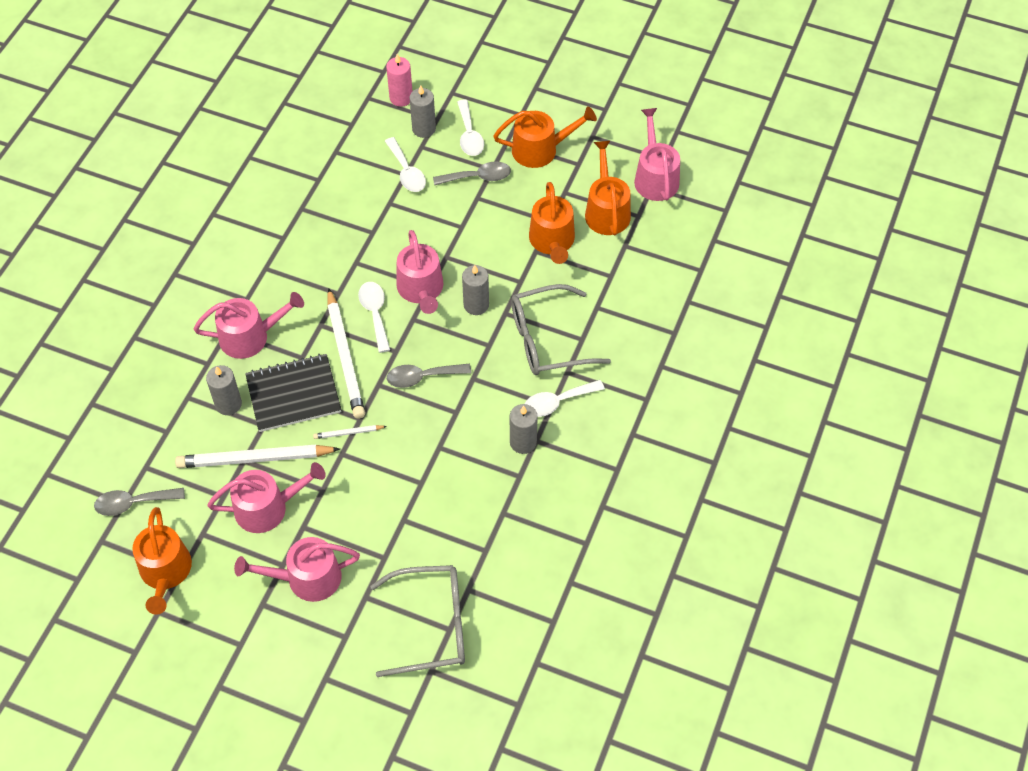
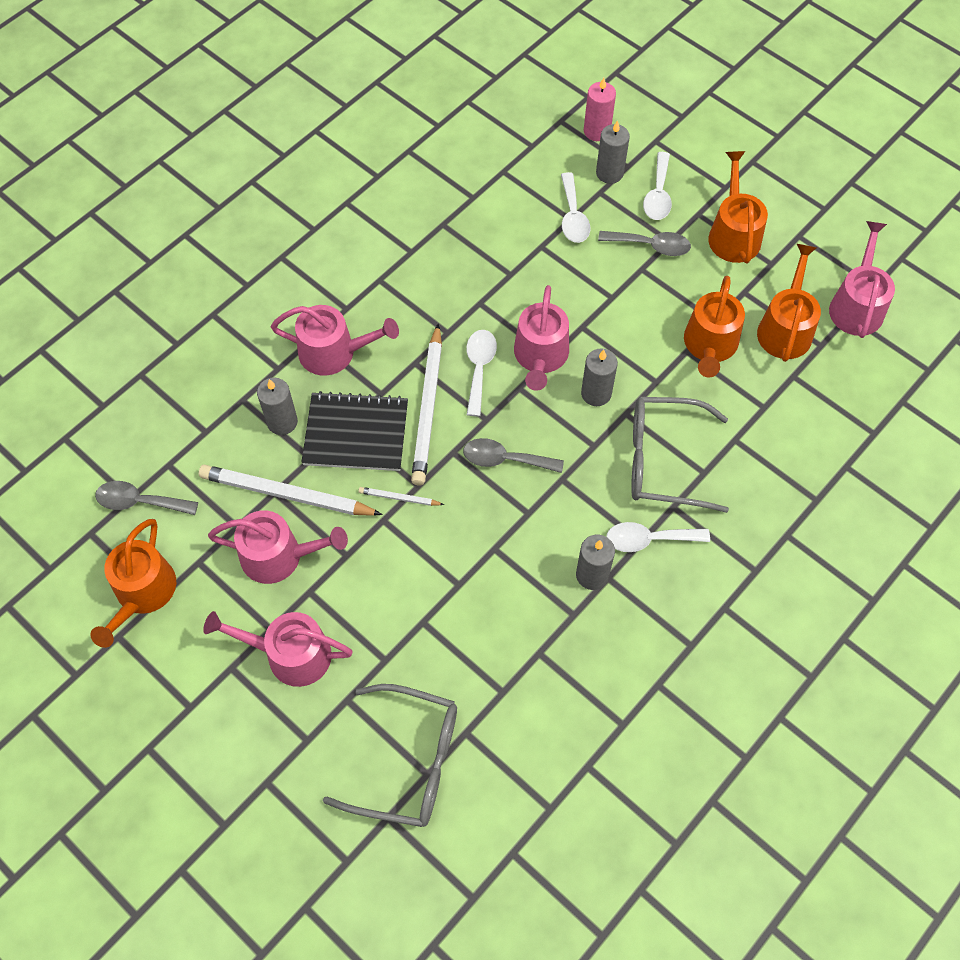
camera: 20 degrees right, 5 degrees up
orange watering can [493,107,597,168] -> orange watering can turned 105 degrees counterclockwise [708,151,768,263]

